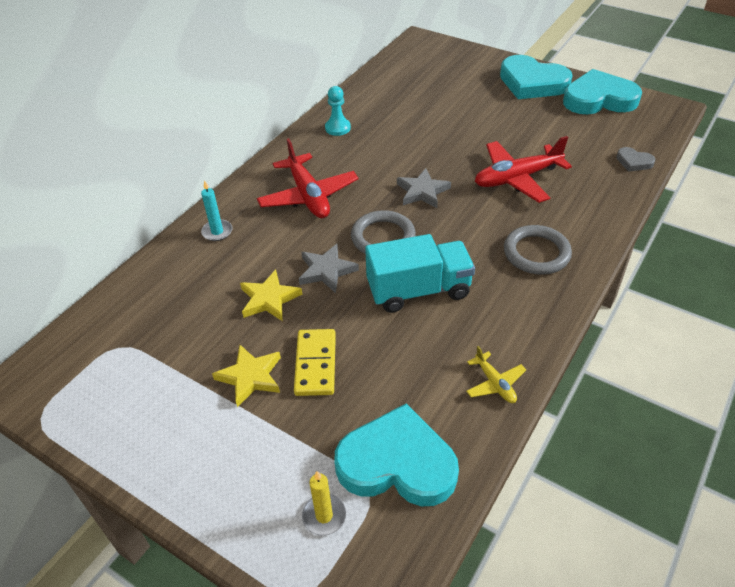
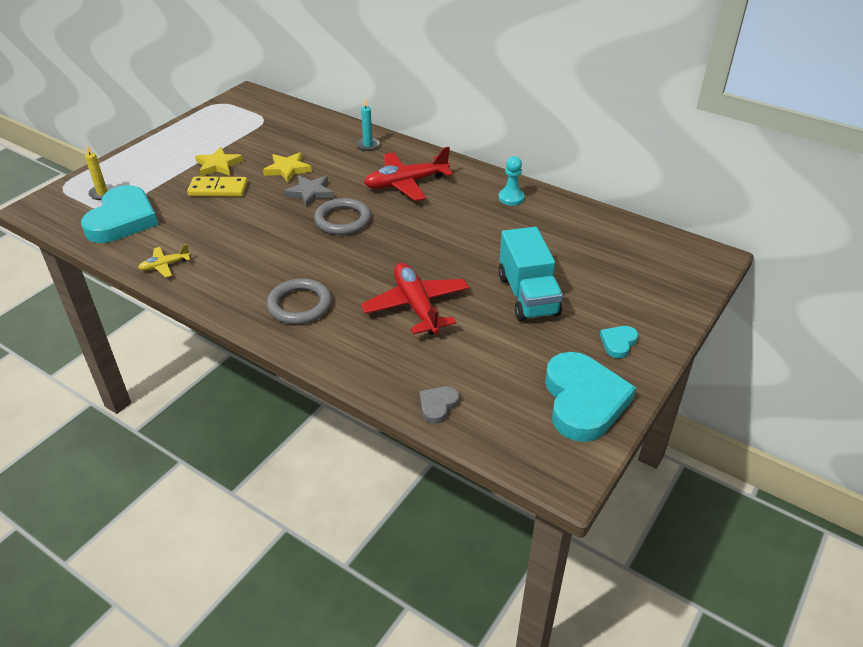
camera: 90 degrees right, 5 degrees down
turquoise truck [365,234,475,313] -> turquoise truck moved to [498,227,563,321]
grey star [397,168,451,208] -> none
turquoise heart [500,55,573,99] -> turquoise heart [600,326,638,358], size x0.44

